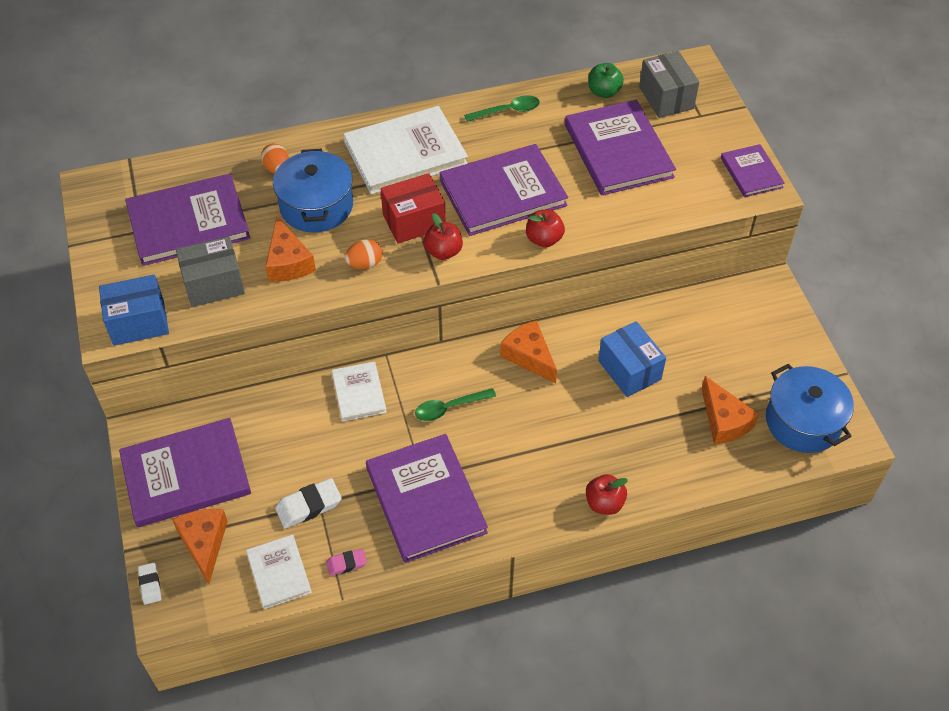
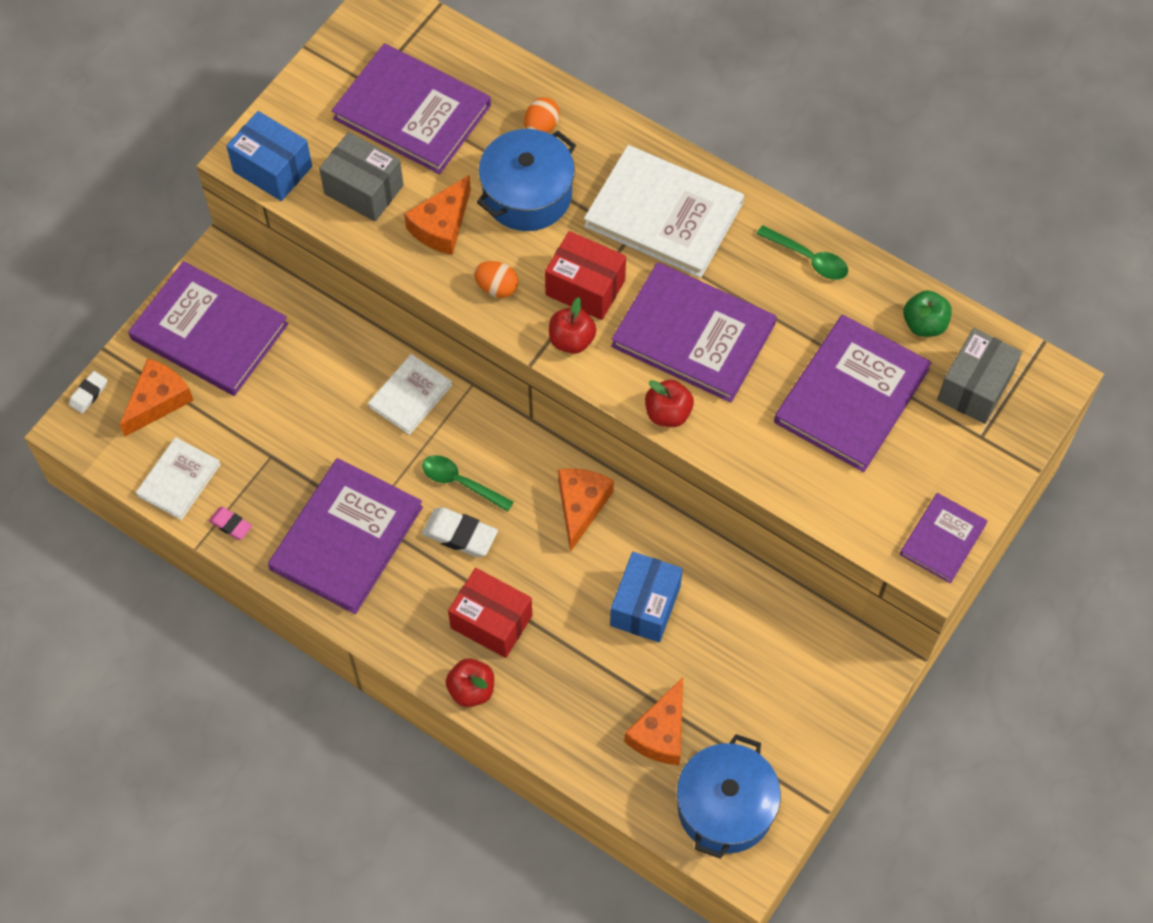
camera: 50 degrees right, 10 degrees up
white eraser [275,478,342,528] -> white eraser moved to [422,507,498,557]
none -> red box [448,568,532,658]

